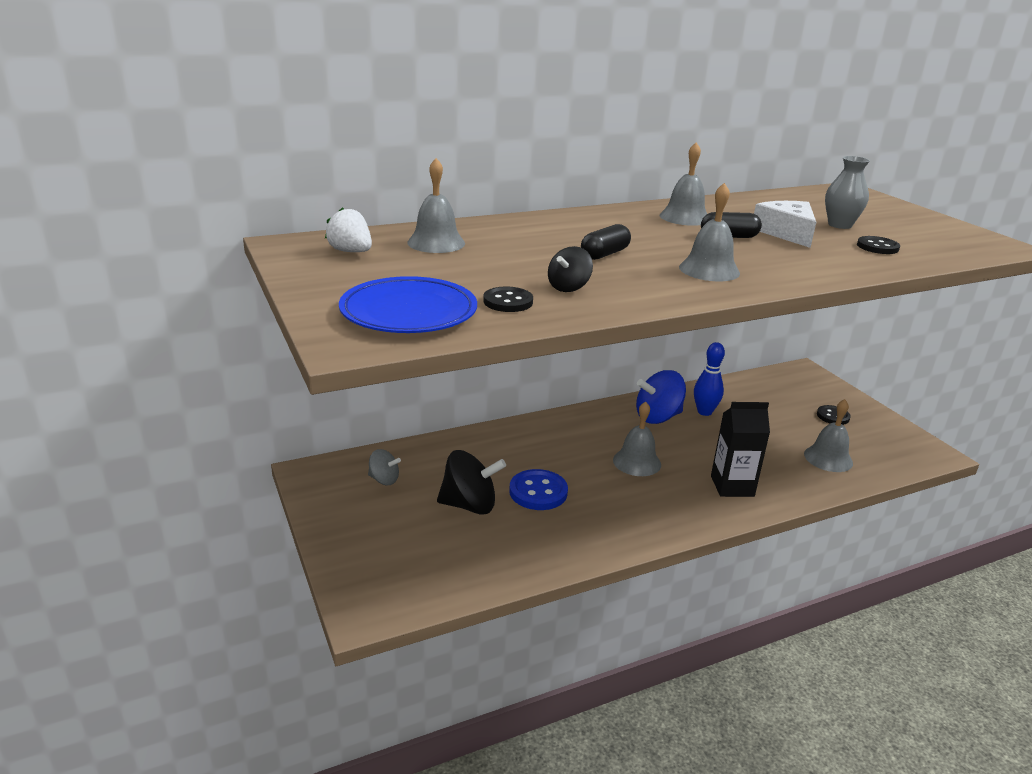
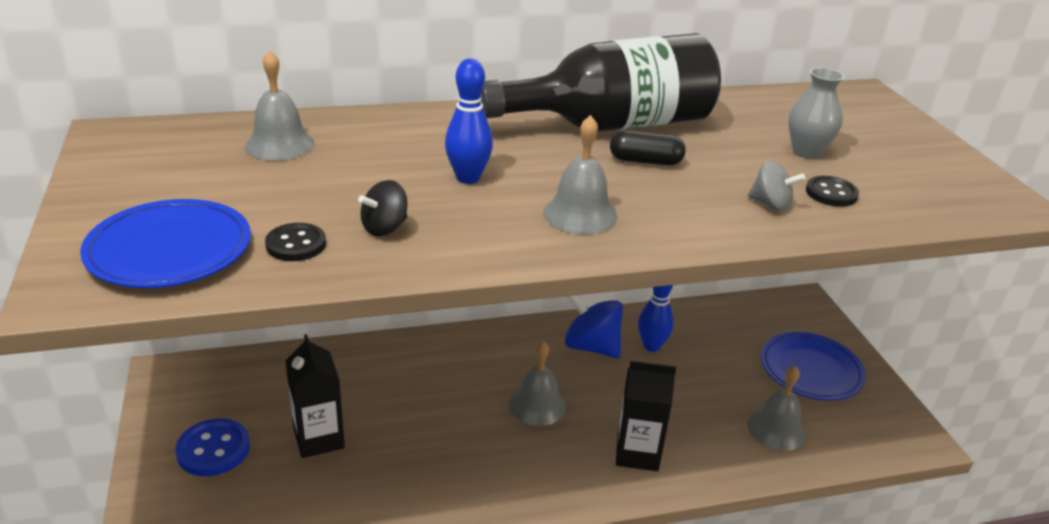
camera: 10 degrees right, 5 degrees up
white strawberry [325,207,372,252] -> none
grey spinning top [368,449,401,485] -> grey spinning top moved to [748,160,806,212]
black spinning top [437,450,506,515] -> black carton [285,334,345,458]
blue button [509,469,568,510] -> blue button moved to [175,419,250,476]
black capsule [581,224,631,260] -> blue bowling pin [445,59,493,184]
blue spinning top [636,370,686,424] -> blue spinning top turned 45 degrees clockwise [565,295,623,358]
grey bell [660,142,707,226] -> black bottle [480,33,721,132]
white cheese [754,201,816,248] -> none
black button [817,405,851,425] -> blue plate [761,332,866,400]

